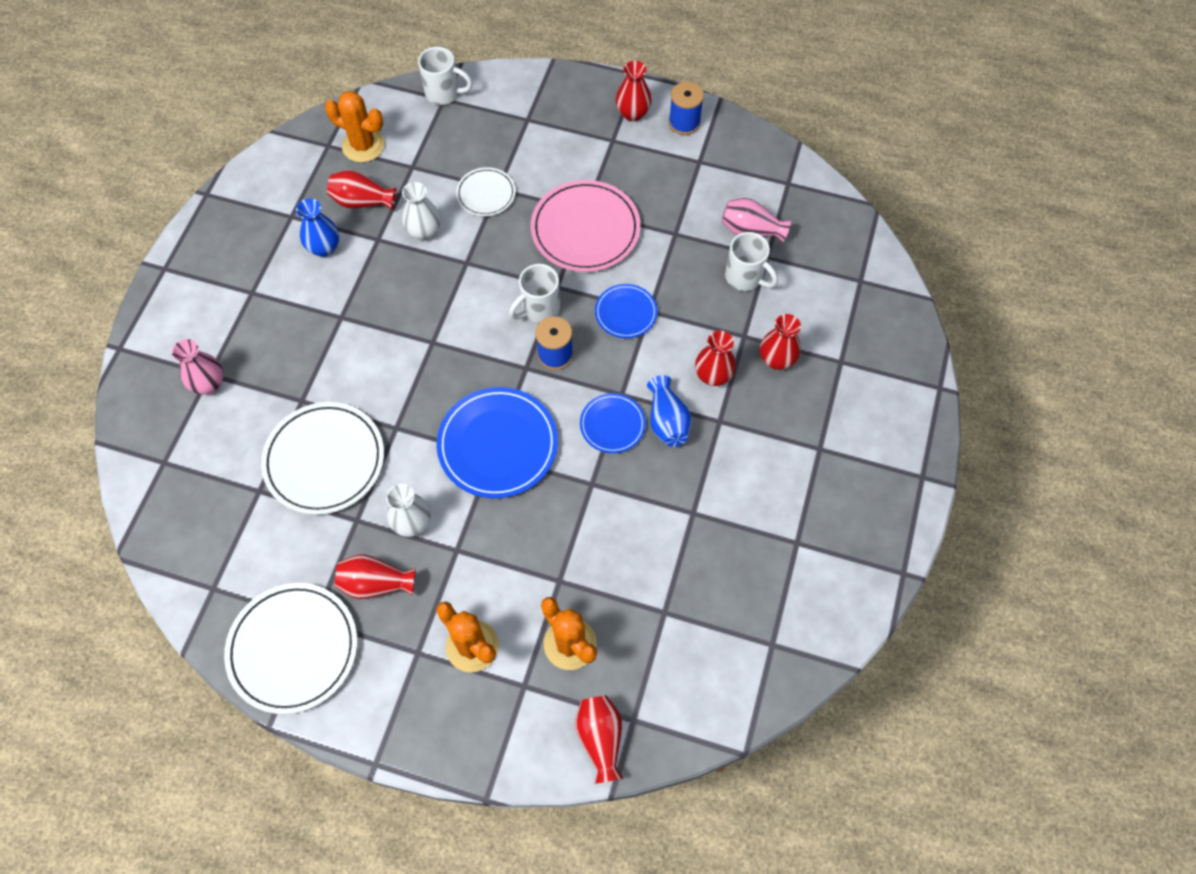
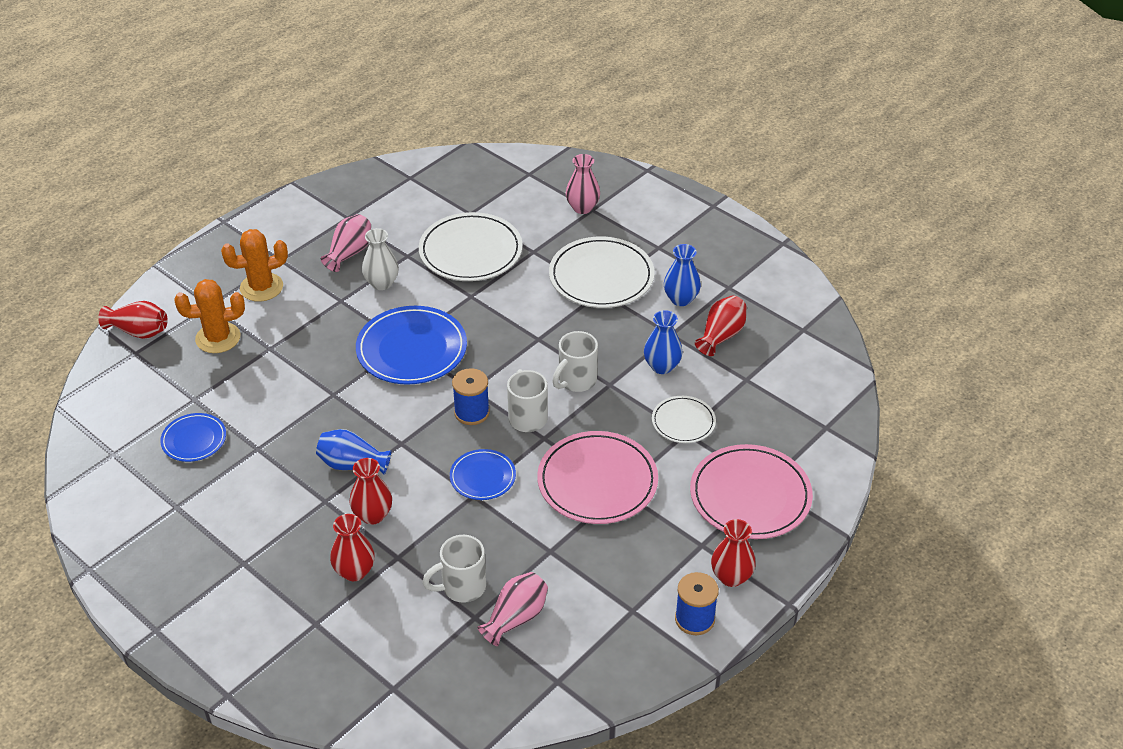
camera: 115 degrees right, 20 degrees down
white plate [224,583,357,714] -> white plate moved to [549,237,655,308]
orange cactus [325,91,385,162] -> none
red vase [335,554,416,599] -> pink vase [321,214,371,272]
white vase [402,182,441,241] -> blue vase [644,310,683,374]
white mug [418,47,473,105] -> white mug moved to [552,331,598,392]
blue plate [580,393,646,453] -> blue plate moved to [160,413,226,462]
none -> pink plate [690,444,813,539]

